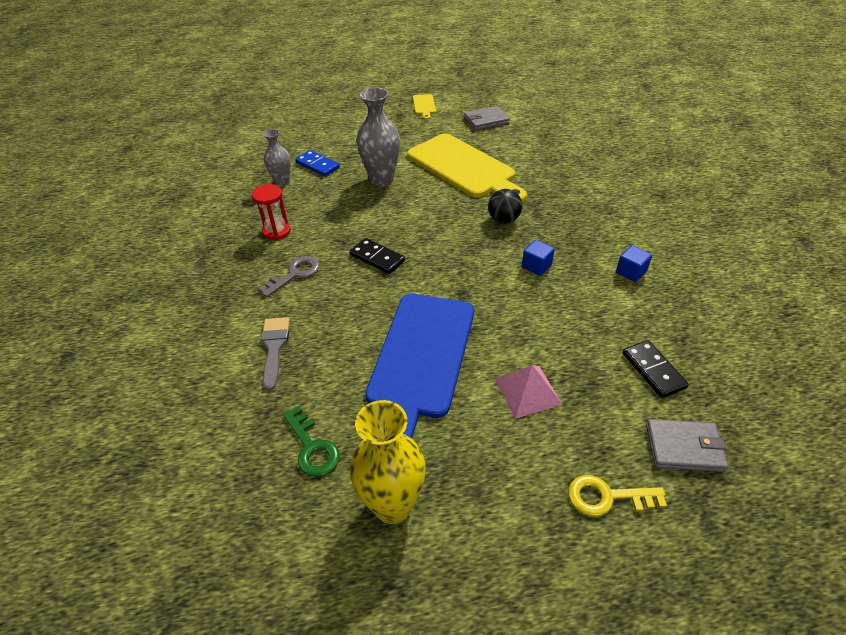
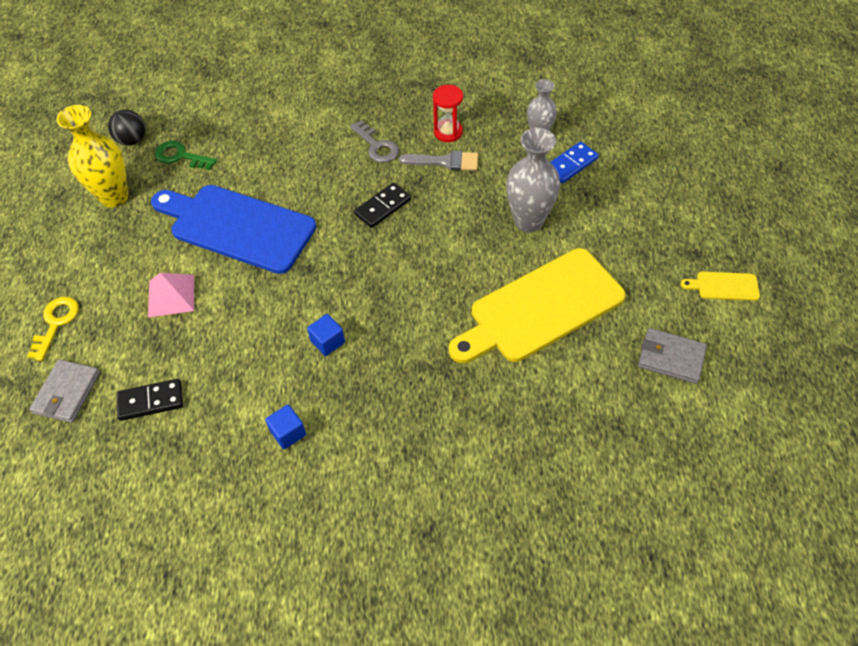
camera: 100 degrees right, 10 degrees up
grey brush [261,317,290,391] -> grey brush moved to [399,150,478,171]
green key [283,406,340,477] -> green key turned 45 degrees clockwise [155,141,217,170]
grey wallet [464,106,510,130] -> grey wallet turned 60 degrees counterclockwise [638,328,707,384]
black ball [488,189,522,223] -> black ball moved to [108,110,145,146]

